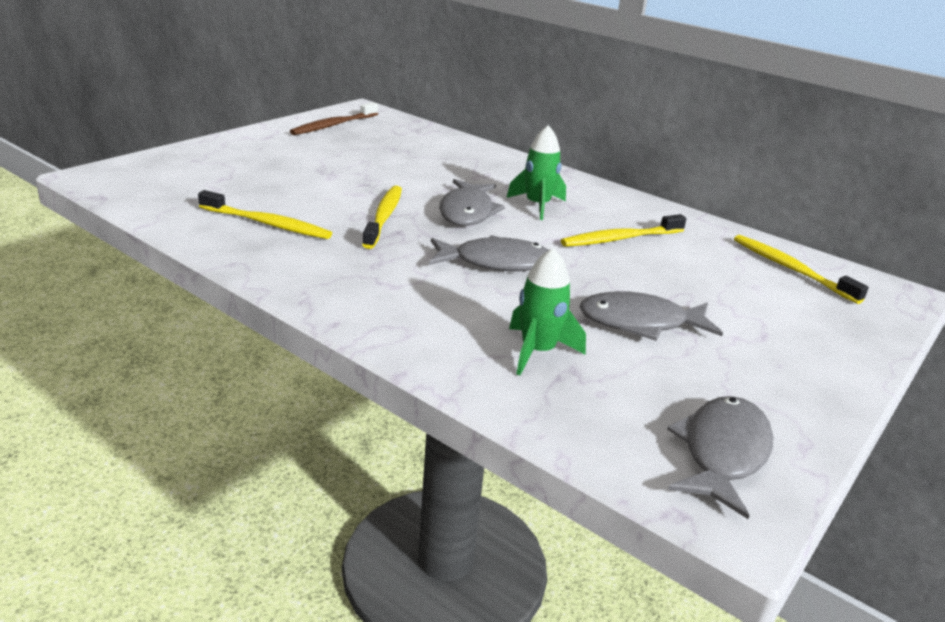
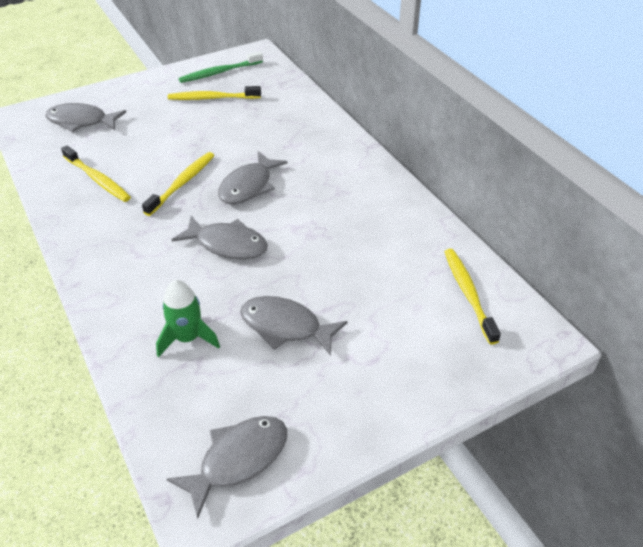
camera: 25 degrees right, 15 degrees up
brown toothbrush [290,102,378,135] -> green toothbrush [179,51,263,83]
green rocket [507,125,566,220] -> none
yellow toothbrush [561,214,686,247] -> yellow toothbrush moved to [168,86,261,100]
none -> grey fish [45,103,126,132]

